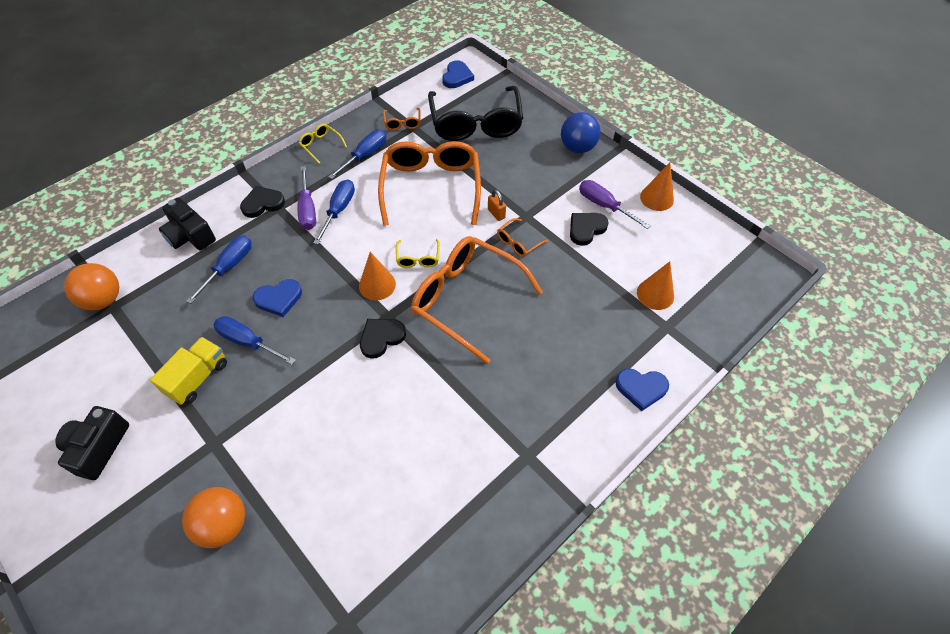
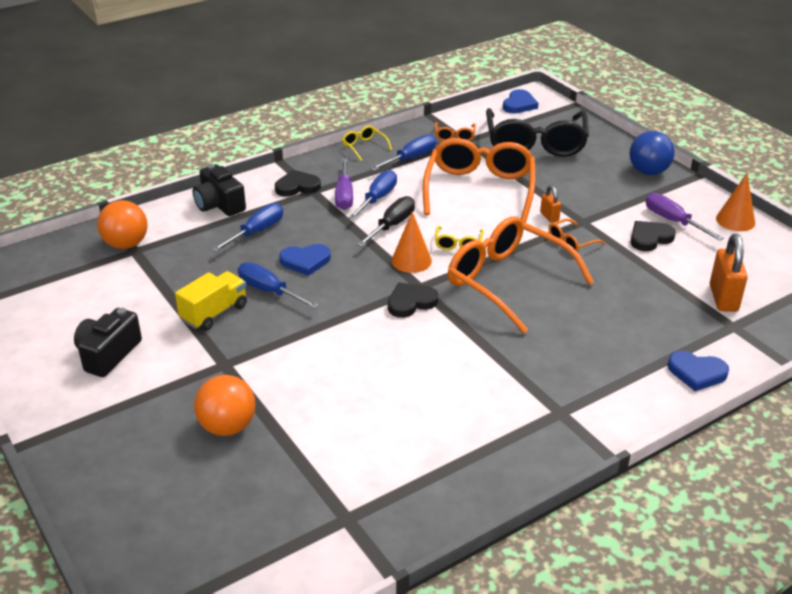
camera: 10 degrees right, 20 degrees down
orange cone [637,261,674,310] -> orange padlock [710,234,748,312]
none -> black screwdriver [357,196,415,247]

